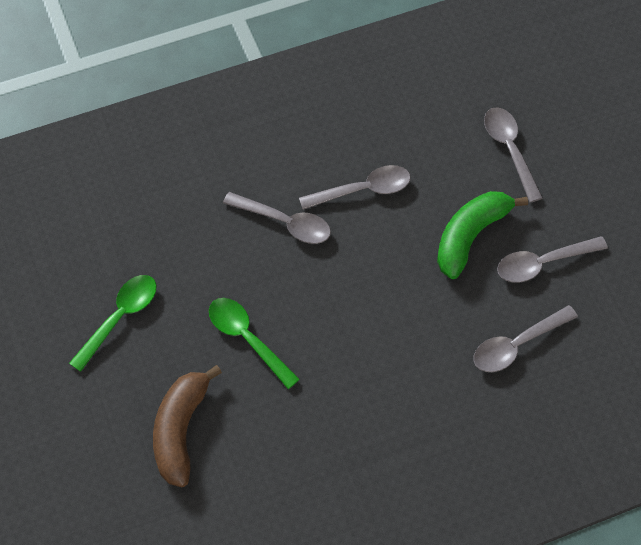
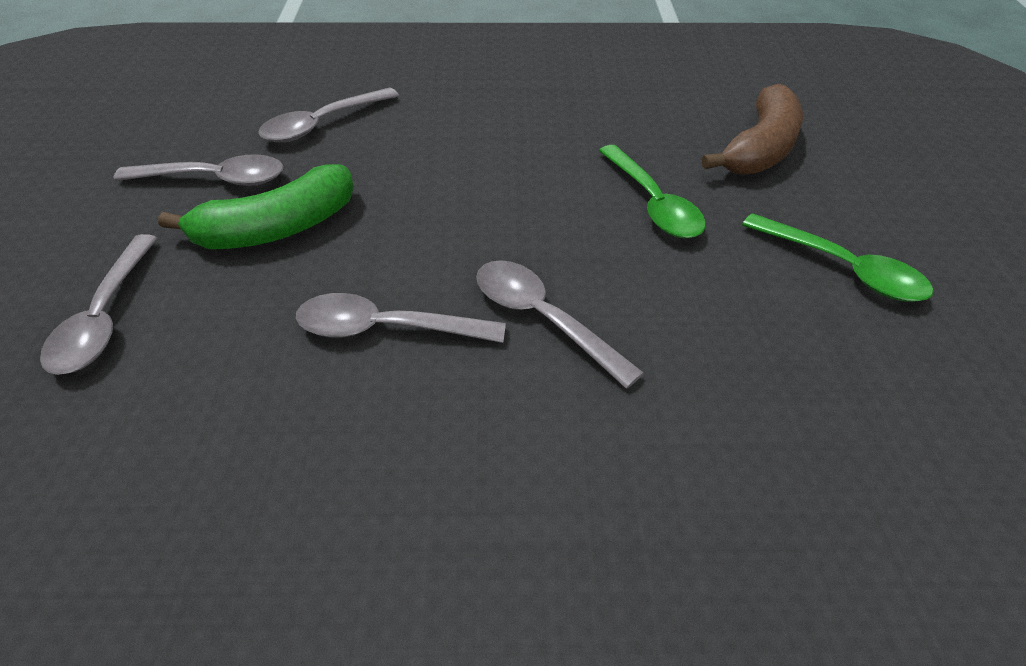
camera: 160 degrees left, 15 degrees down
green spoon [69,275,157,372] -> green spoon turned 105 degrees counterclockwise [742,213,933,302]
grey spoon [474,305,578,372] -> grey spoon turned 150 degrees clockwise [258,87,399,142]

